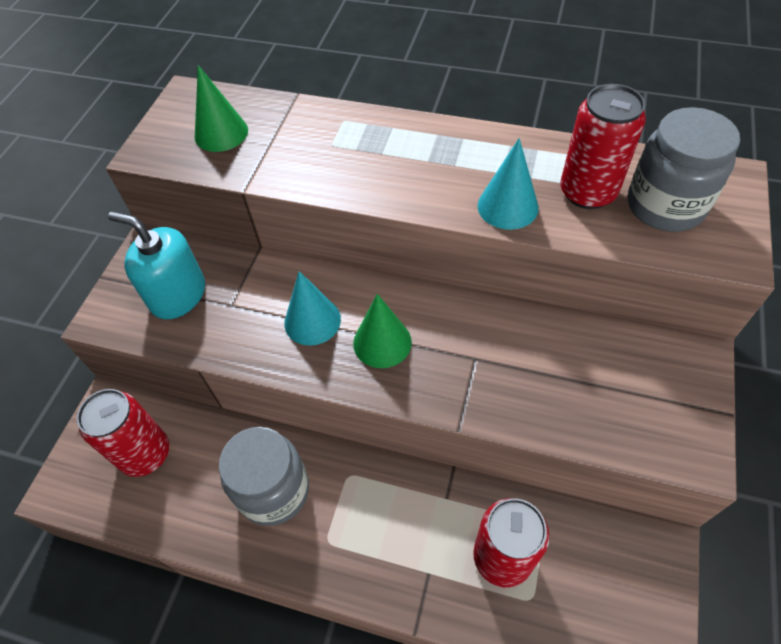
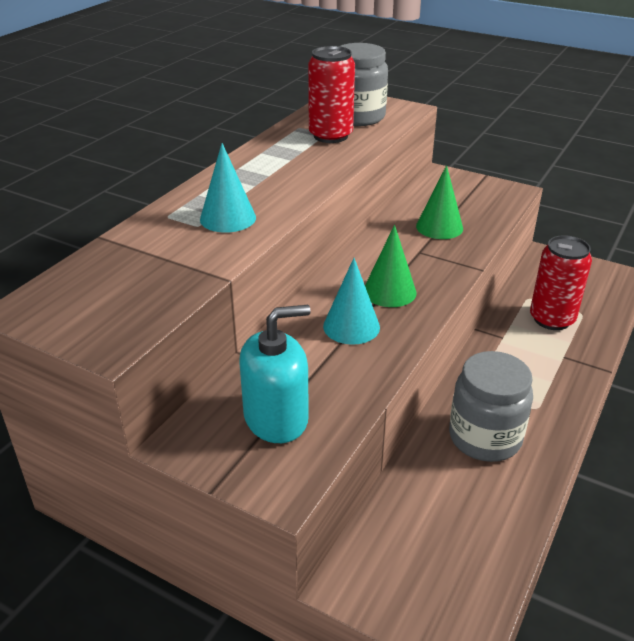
camera: 80 degrees left, 20 degrees down
red can [77,389,169,477] -> none
turquoise soap dispenser [108,211,205,319] -> turquoise soap dispenser turned 150 degrees counterclockwise [239,305,311,443]
green cone [195,65,248,152] -> green cone moved to [416,165,463,239]
turquoise cone [478,138,539,230] -> turquoise cone moved to [200,143,256,233]

